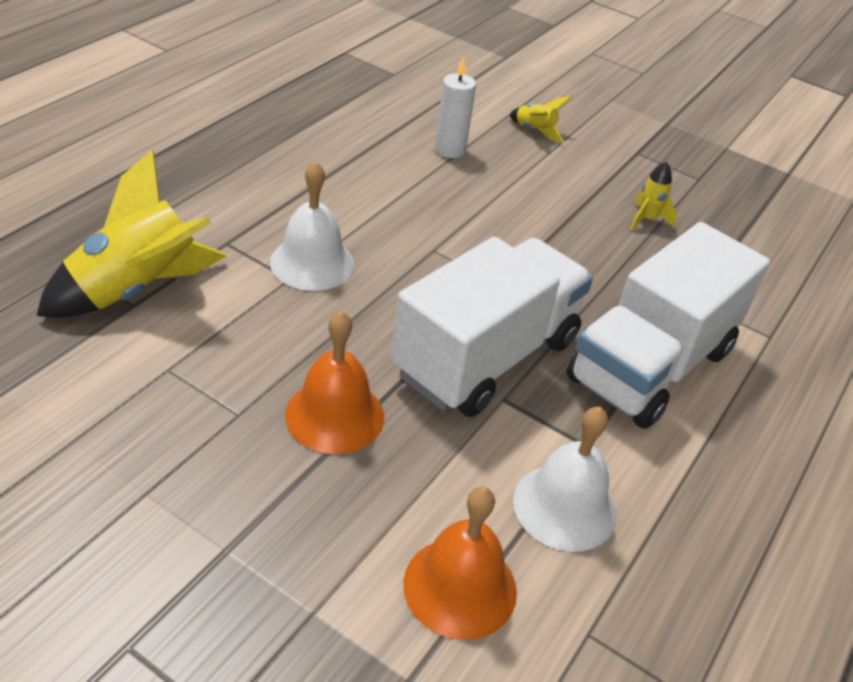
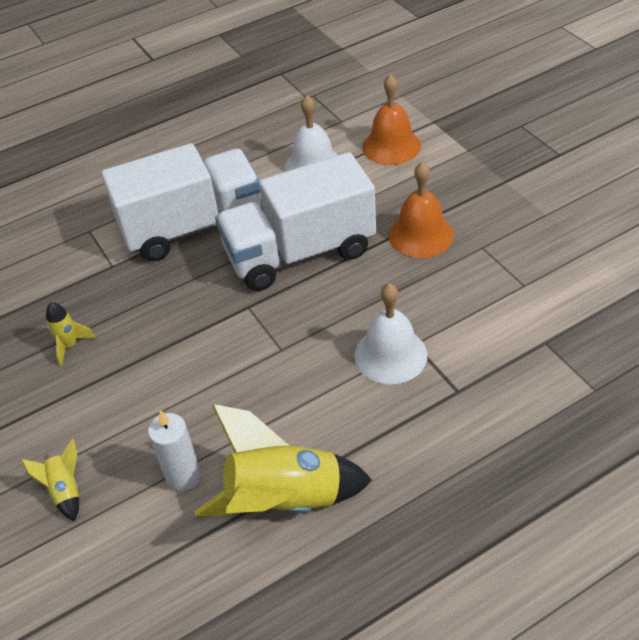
camera: 145 degrees left, 5 degrees up
yellow rocket [37,149,227,318] -> yellow rocket moved to [194,404,372,517]

